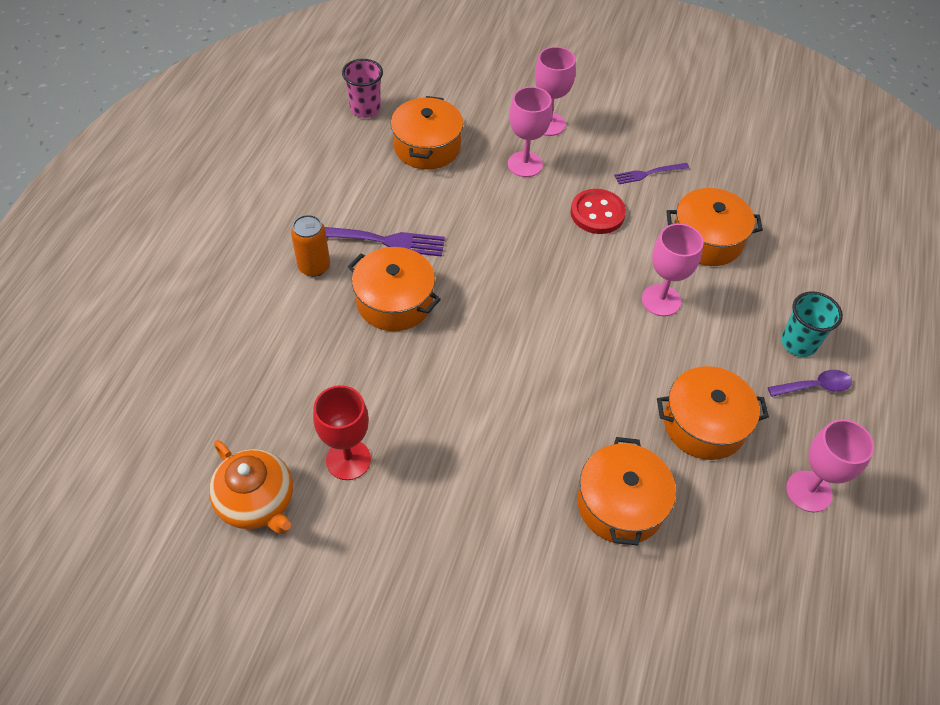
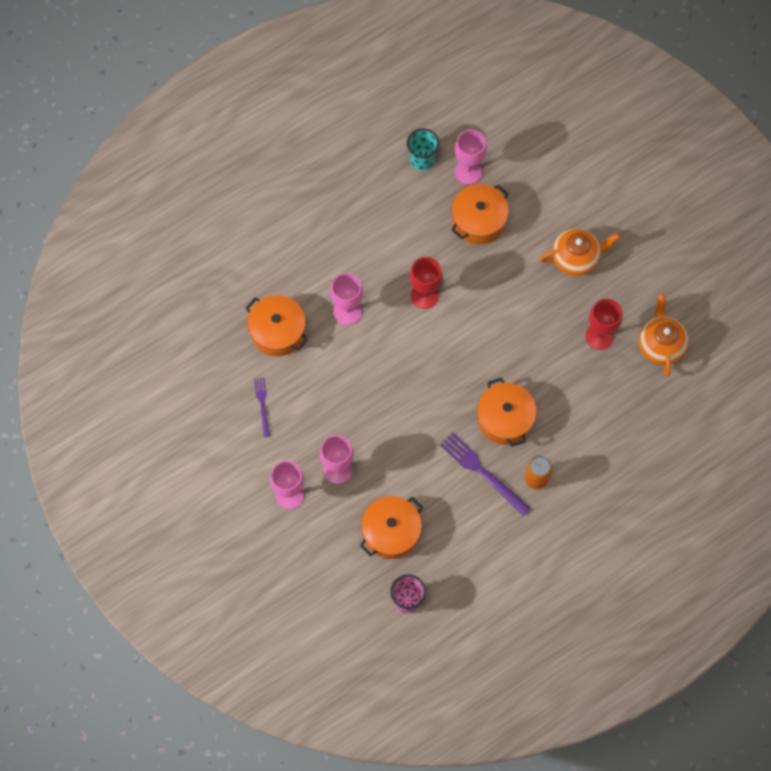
camera: 140 degrees left, 15 degrees up
red button [570,189,626,234] -> none
purple fork [614,163,689,184] -> purple fork turned 120 degrees counterclockwise [254,377,270,437]
orange pot [657,366,769,460] -> none
purple spoon [768,370,852,397] -> none
turquoise cup [781,291,843,357] -> turquoise cup moved to [407,128,439,170]
pink goblet [786,419,874,513] -> pink goblet moved to [455,130,487,184]
none -> red goblet [410,257,442,309]
none -> orange teapot [540,228,620,276]

